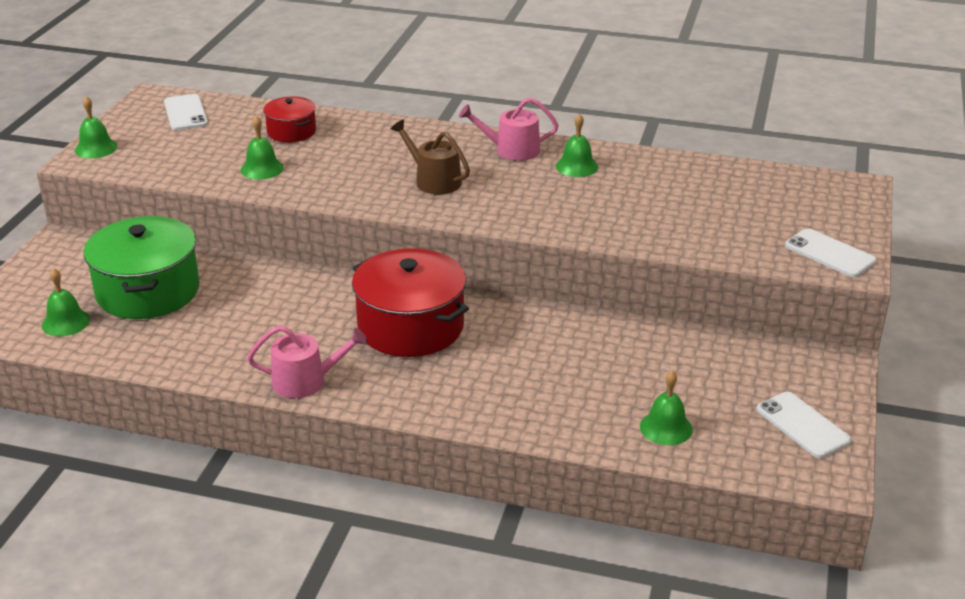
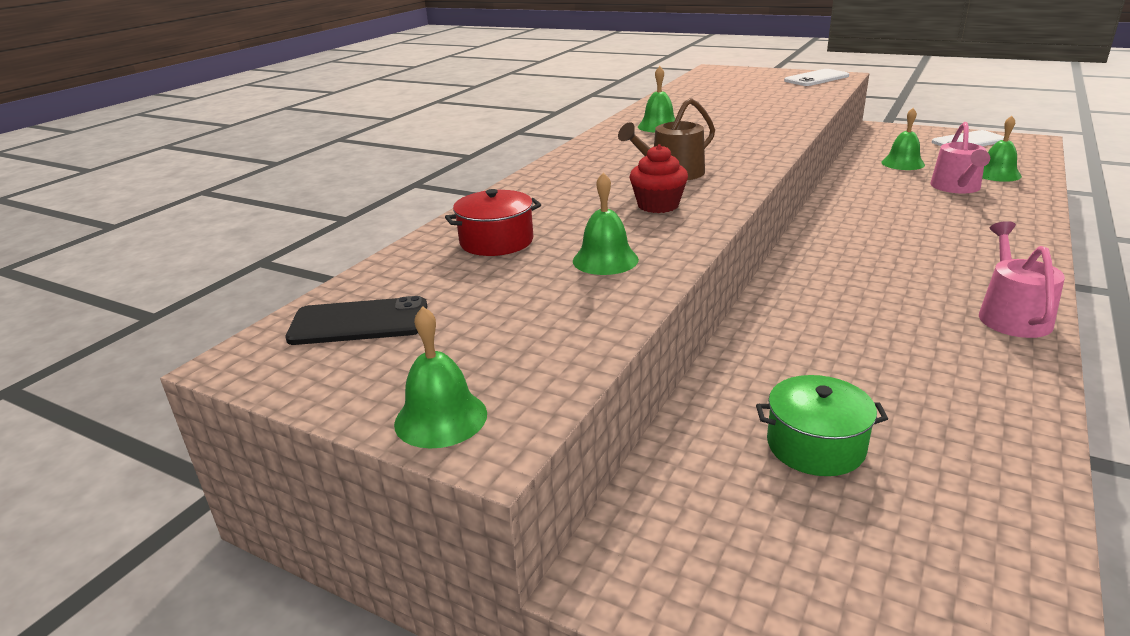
camera: 75 degrees left, 5 degrees down
green bell [42,268,90,336] -> green bell moved to [881,108,925,170]
green pot [84,216,200,319] -> green pot [756,375,888,476], size x0.53
white phone [164,94,208,130] -> black phone [285,296,427,345]
red pot [352,248,469,357] -> none
pink watering can [459,97,559,161] -> pink watering can moved to [930,122,990,193]
none -> red cupcake [629,144,688,213]

